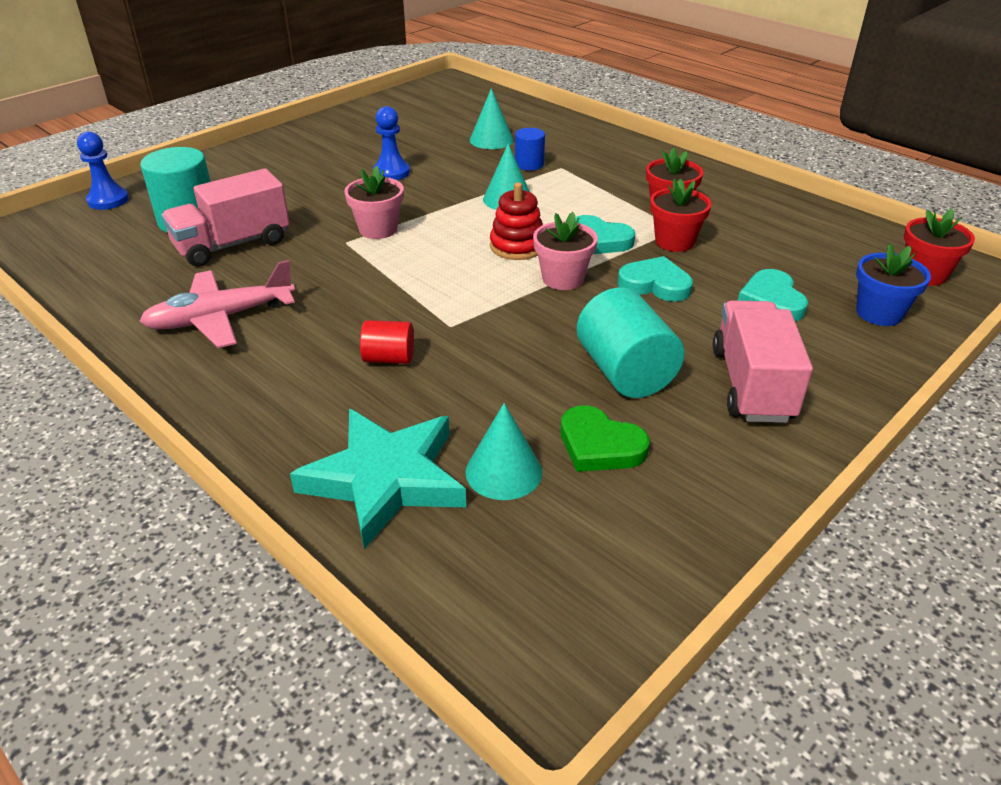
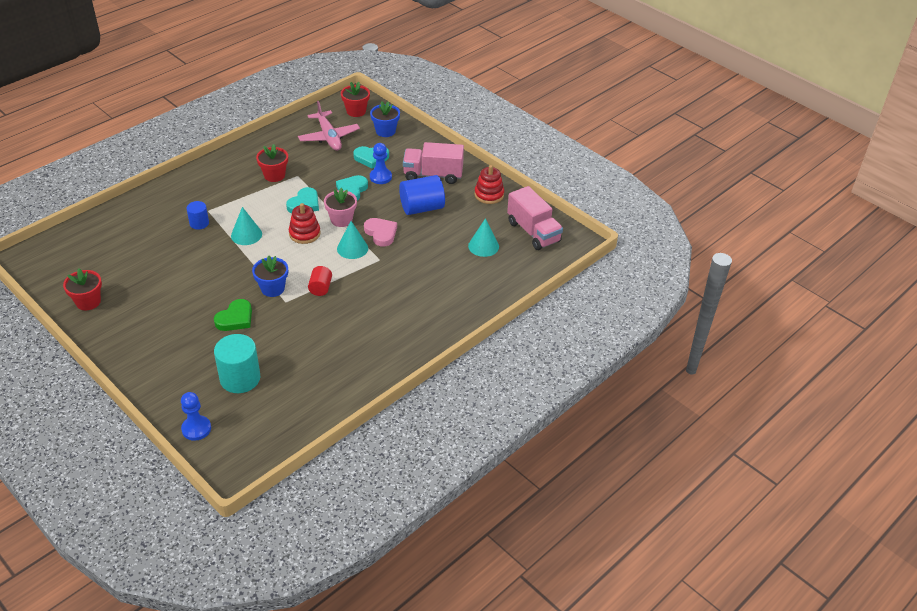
camera: 90 degrees left, 5 degrees up
pink plane [139,260,295,348] -> pink plane moved to [298,101,360,151]
pink truck [161,168,290,267] -> pink truck moved to [507,186,563,250]
turquoise star [290,409,466,549] -> none
pink flower pot [344,166,404,239] -> blue flower pot [252,256,288,297]
red cylinder [360,320,414,364] -> red cylinder moved to [308,266,332,296]
blue pawn [373,106,410,180] -> blue pawn moved to [370,143,392,184]
turquoise cone [470,88,514,149] -> turquoise cone moved to [337,221,368,259]
green heart [561,405,650,472] -> green heart moved to [214,299,252,331]
turquoise cylinder [577,288,685,398] -> blue cylinder [399,175,445,215]
red flower pot [650,179,712,252] -> red flower pot moved to [63,269,102,310]
none -> pink heart [364,218,397,247]
none -> red stacking toy [474,165,504,204]

